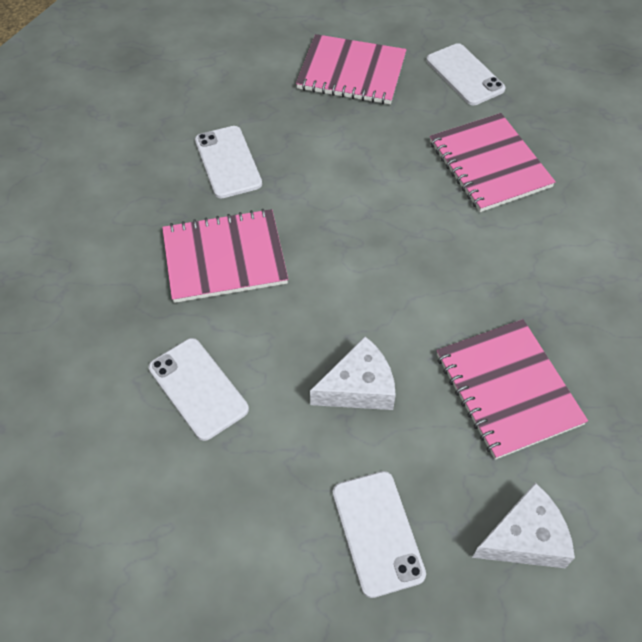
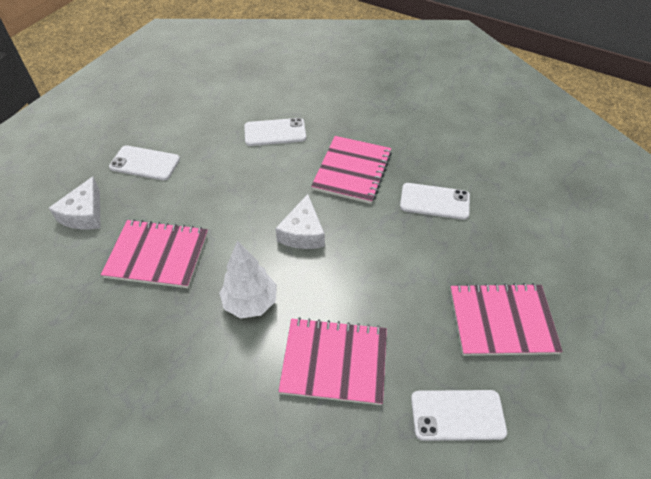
camera: 120 degrees right, 5 degrees down
pink notebook [296,34,407,105] -> pink notebook turned 45 degrees clockwise [450,283,563,356]
white cheese [310,336,396,410] -> white cheese moved to [275,194,325,249]
none -> white tree [219,241,277,319]

